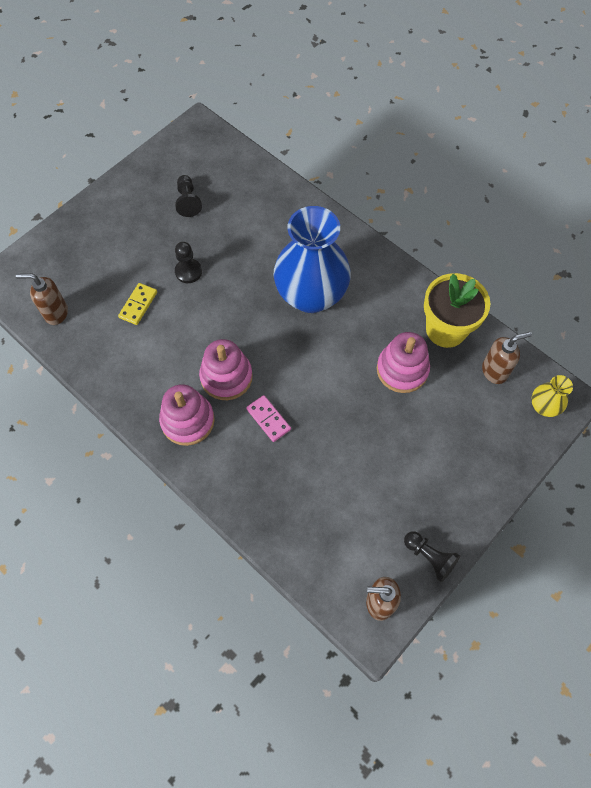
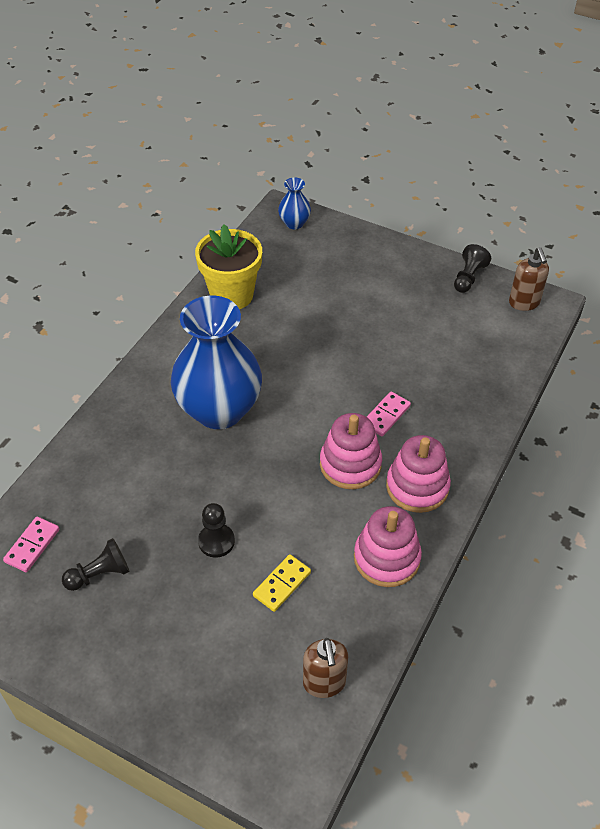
camera: 105 degrees left, 15 degrees down
yellow domino [118,283,157,325] -> yellow domino turned 60 degrees counterclockwise [253,554,311,612]
pink stacking toy [377,332,430,393] -> pink stacking toy moved to [354,506,422,587]
brown soap dispenser [482,332,532,384] -> none
yellow vase [531,375,573,417] -> blue vase [278,177,311,229]
none -> pink domino [3,517,59,572]

